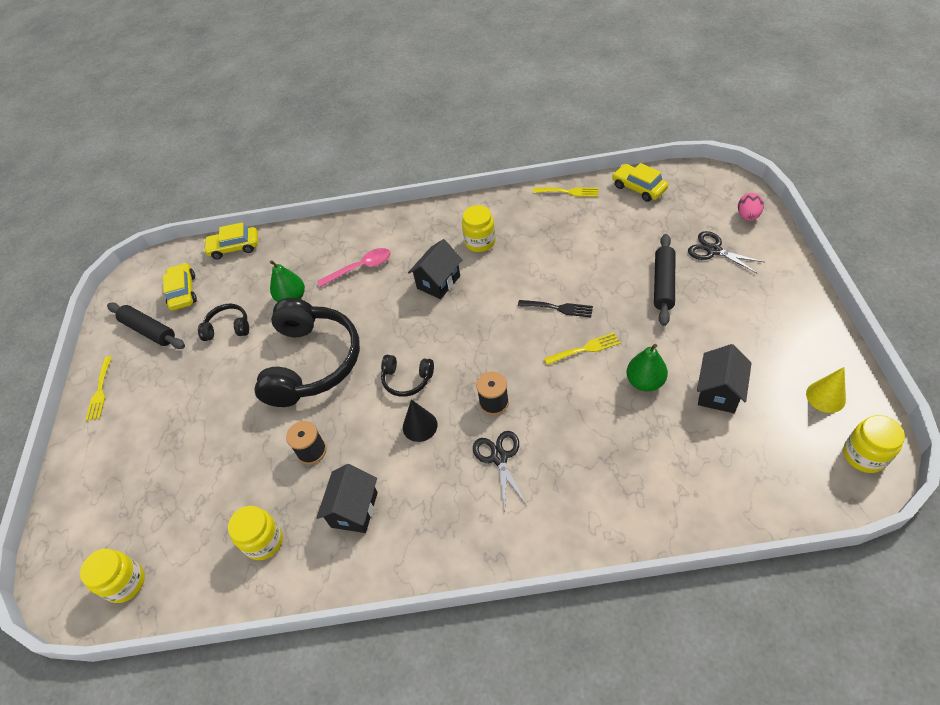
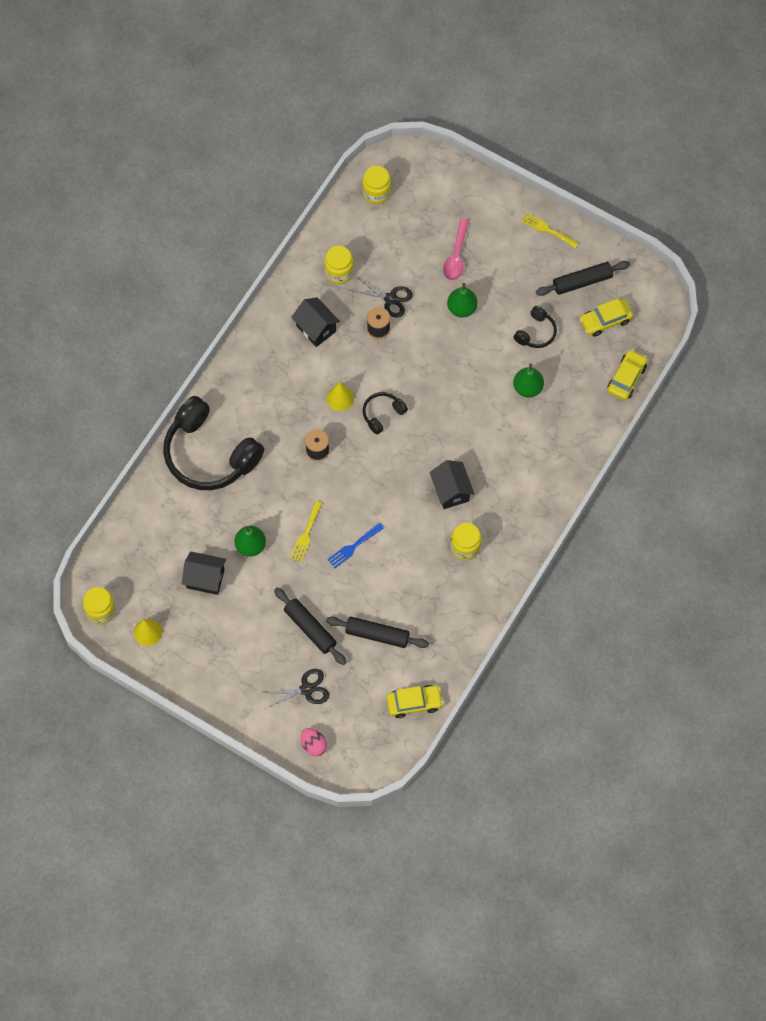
camera: 120 degrees right, 15 degrees up
yellow car [163,263,197,310] -> yellow car turned 135 degrees clockwise [580,298,633,337]
black headphones [254,298,360,407] -> black headphones moved to [163,396,264,490]
pink spoon [317,248,391,287] -> pink spoon moved to [443,219,469,280]
black cone [403,399,438,442] -> yellow cone [327,382,354,411]
black scissors [473,431,527,510] -> black scissors moved to [350,276,413,317]
black fork [518,300,593,317] -> blue fork [327,523,384,568]
yellow fork [533,187,598,197] -> none
black house [697,344,752,413] -> black house turned 45 degrees counterclockwise [182,551,226,595]
none -> black rolling pin [326,616,429,648]
none -> green pear [447,283,478,317]

